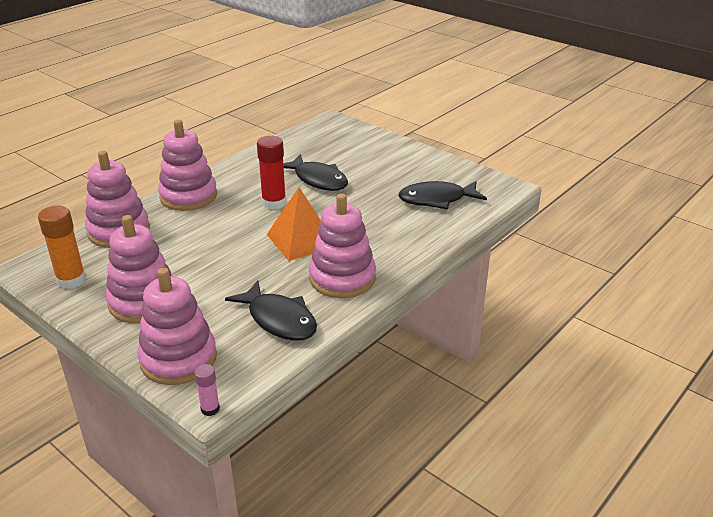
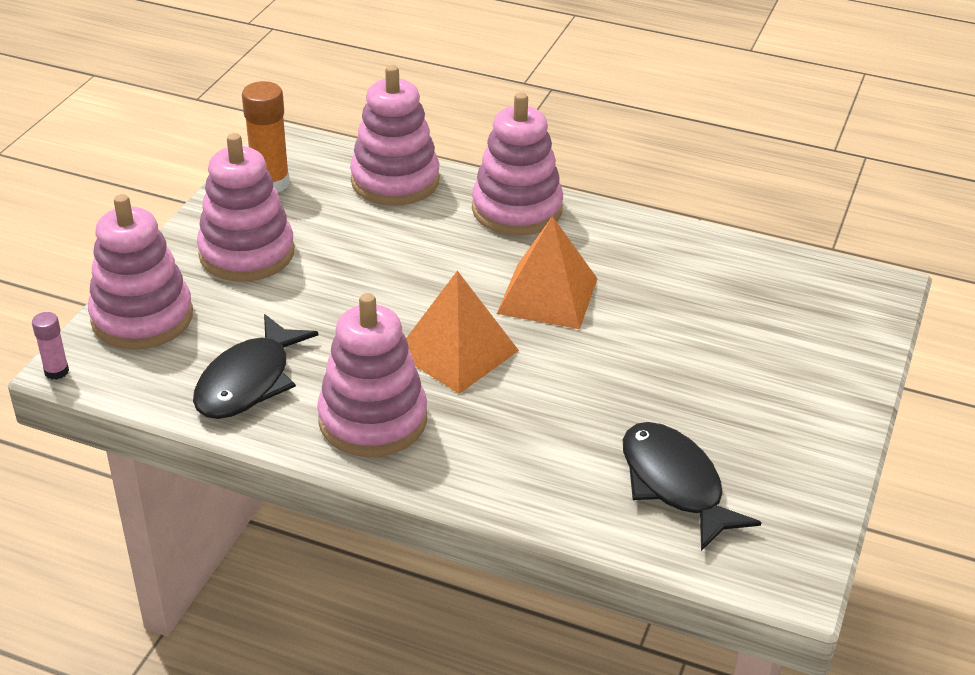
camera: 70 degrees right, 5 degrees up
red glue stick [257,136,286,210] -> orange pyramid [497,216,598,329]
black fish [283,154,348,191] -> none

